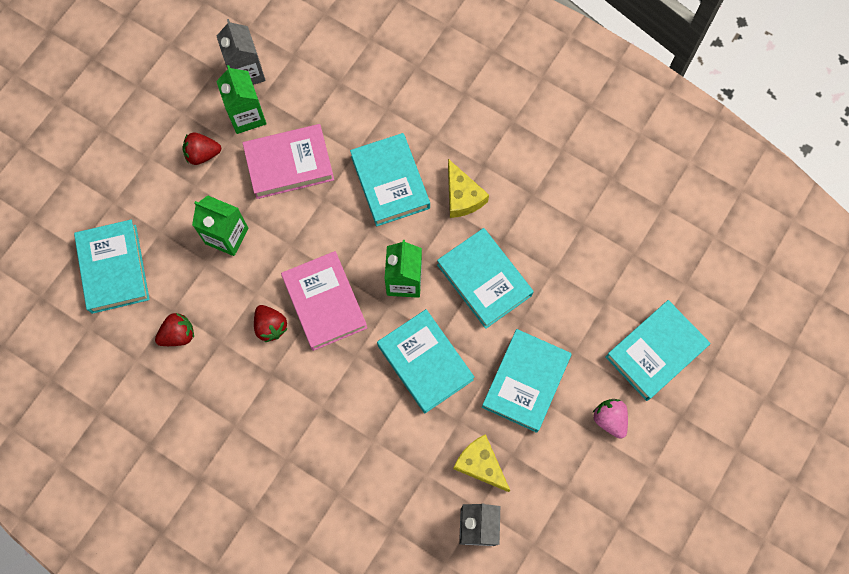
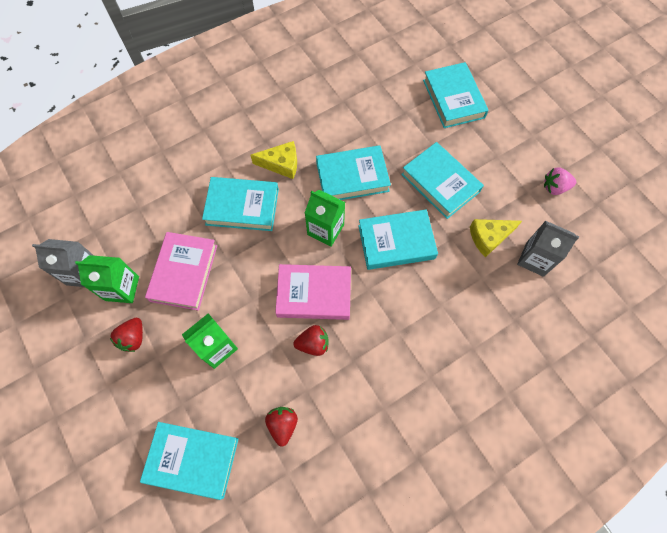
camera: 65 degrees left, 5 degrees down
pink strawberry [593,399,628,439] -> pink strawberry moved to [544,167,576,195]

